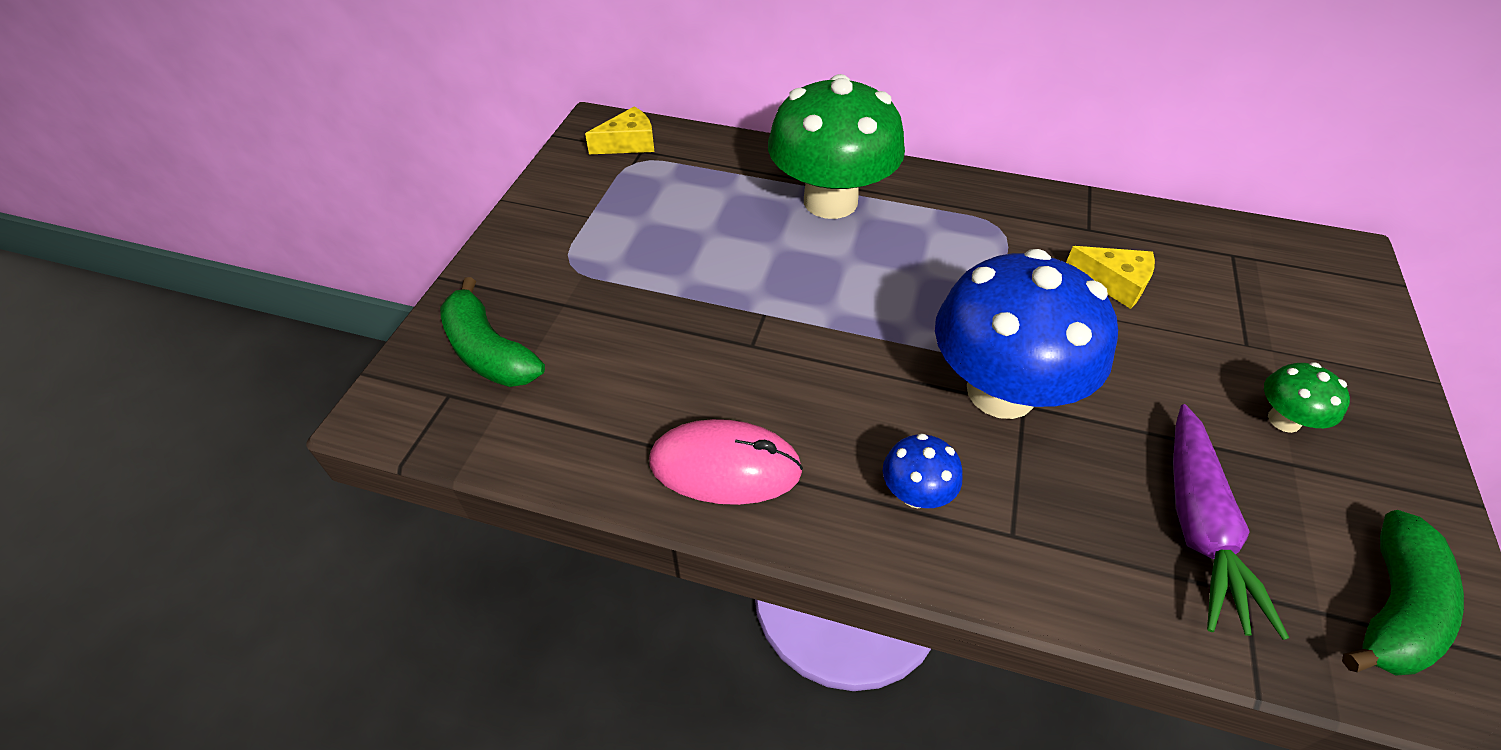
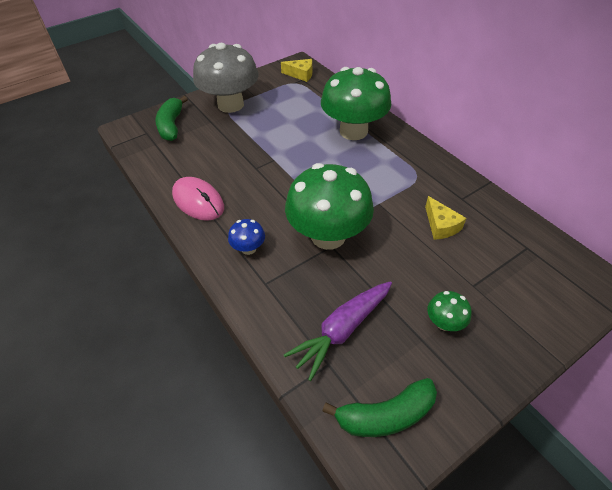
camera: 40 degrees right, 0 degrees up
blue mushroom [935,249,1118,419] -> green mushroom [285,163,374,250]
none -> grey mushroom [193,43,258,113]

